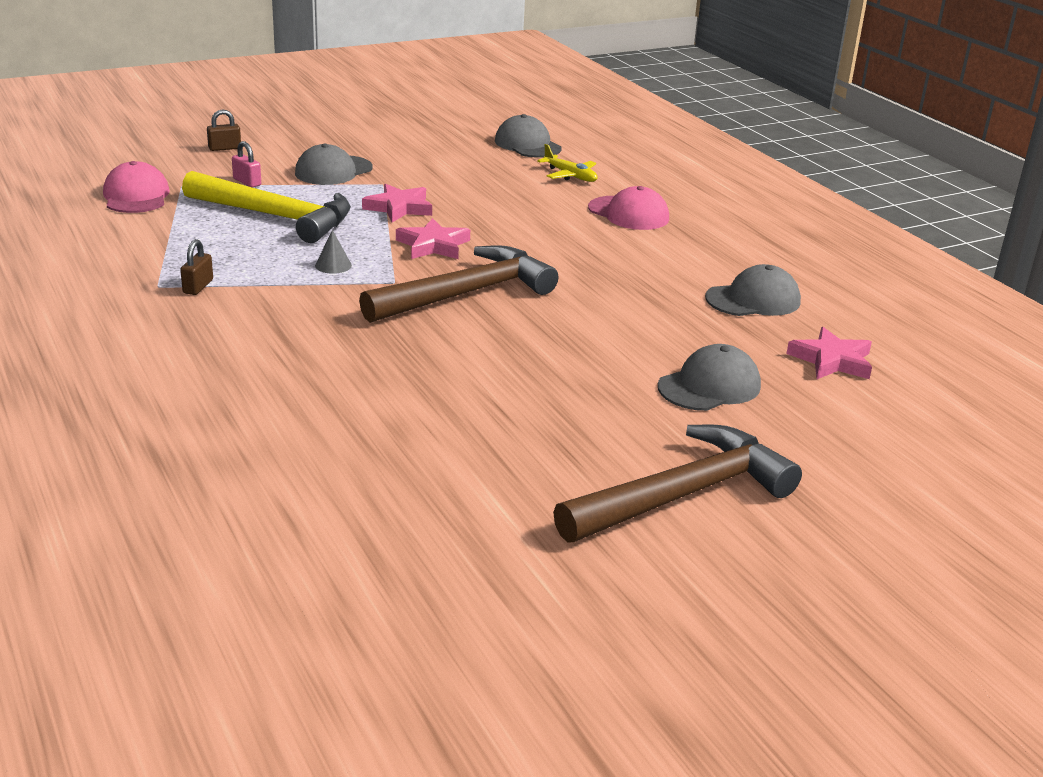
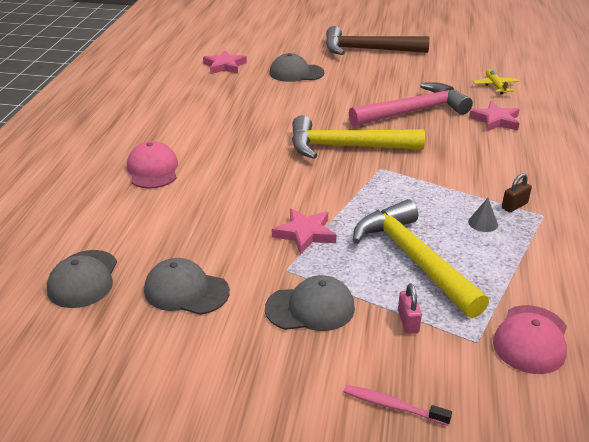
camera: 140 degrees left, 5 degrees up
brown padlock [207,110,241,151] -> pink toothbrush [344,385,452,426]
grey cone [315,230,352,274] -> grey cone moved to [468,198,498,232]
brown hammer [359,245,558,323] -> yellow hammer [292,115,425,159]
pink star [396,218,470,259] -> pink star moved to [469,101,520,131]
yellow plane [537,144,598,182] -> yellow plane moved to [473,69,519,94]
grey cap [705,264,801,316] -> grey cap moved to [144,258,230,315]
none -> pink hammer [349,83,473,127]

